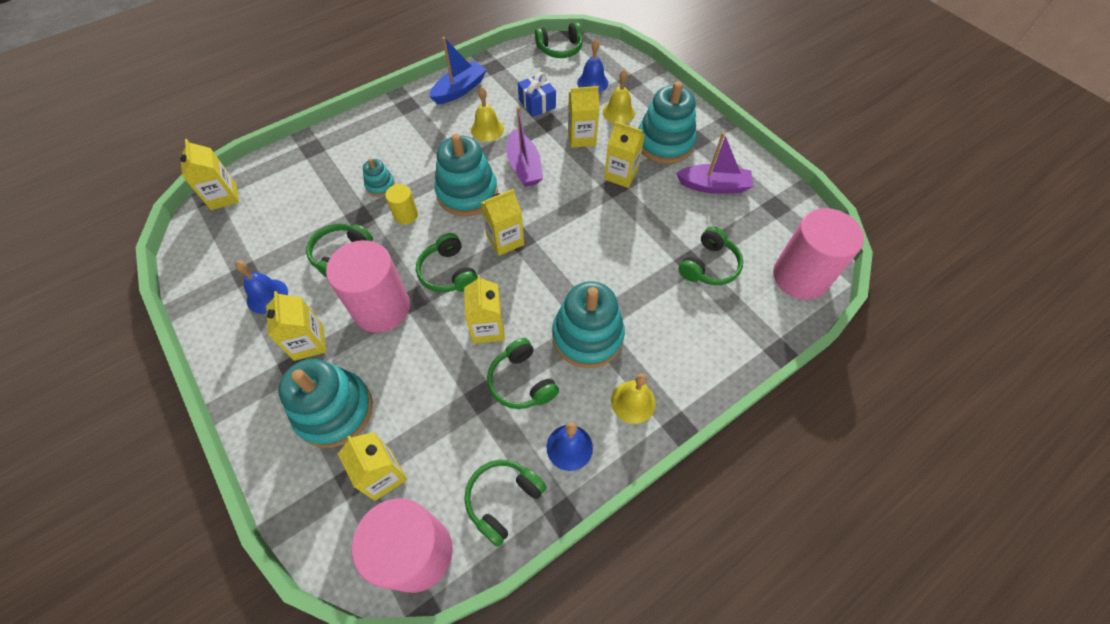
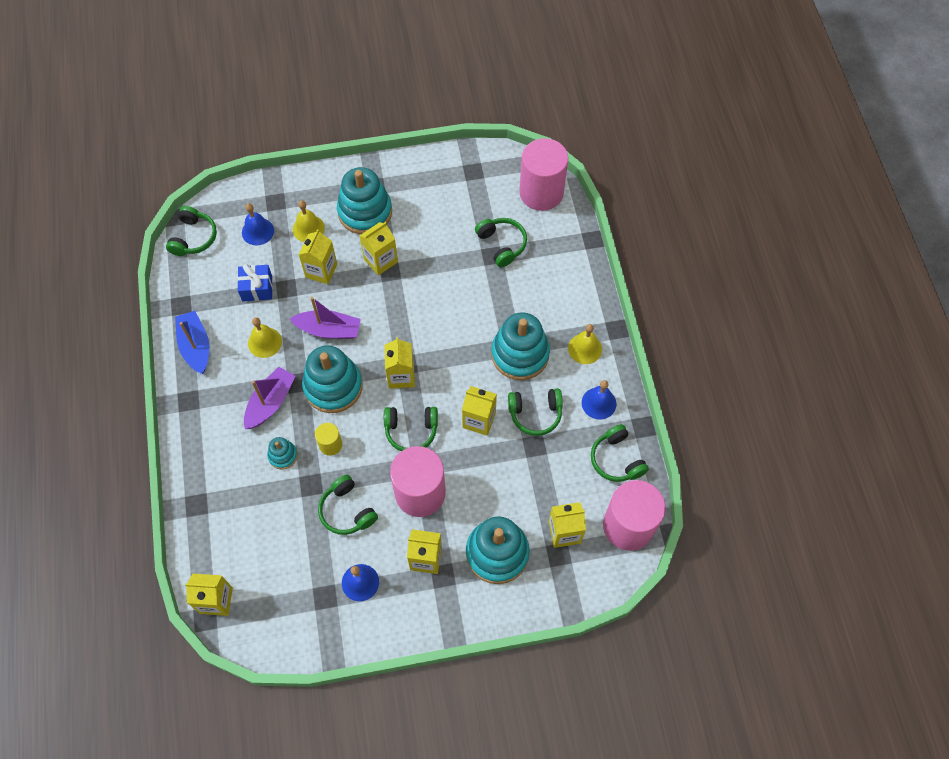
camera: 65 degrees left, 5 degrees up
purple boat [676,132,753,194] -> purple boat moved to [244,367,296,429]

